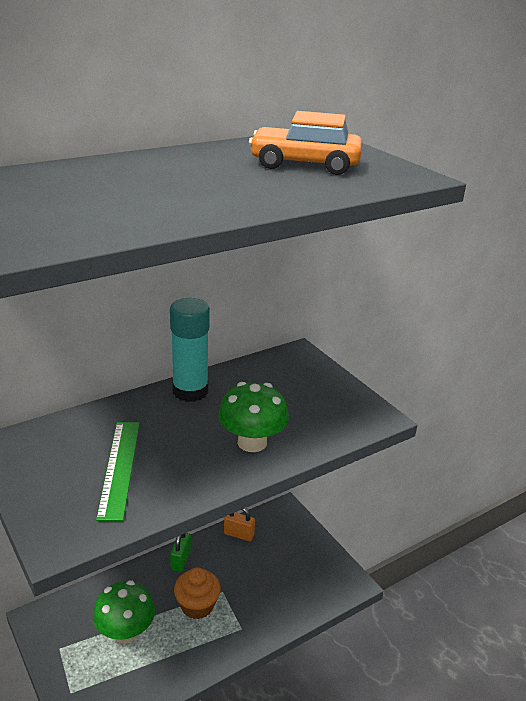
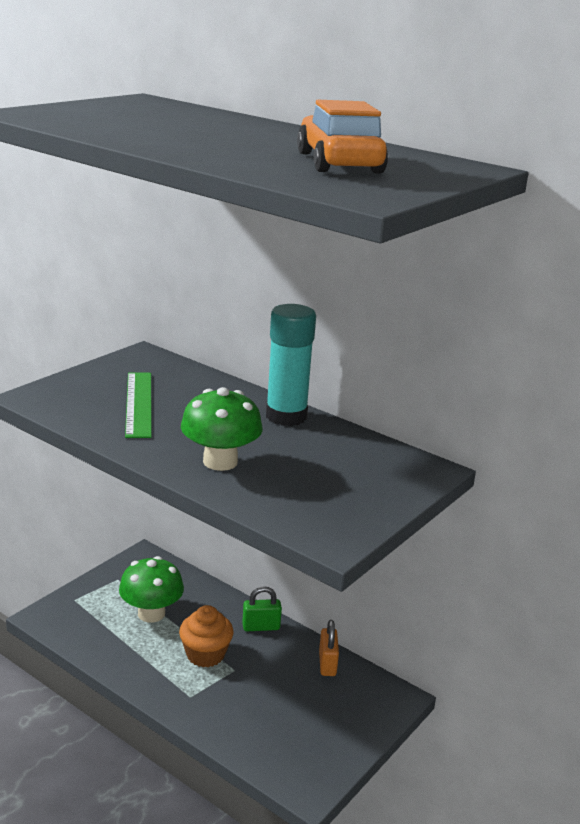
camera: 70 degrees right, 5 degrees down
green ruler [96,422,140,521] -> green ruler turned 75 degrees counterclockwise [125,373,152,438]

